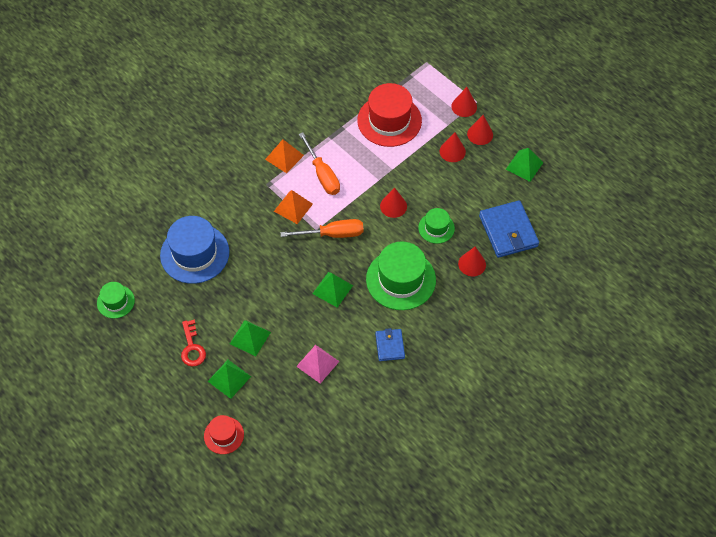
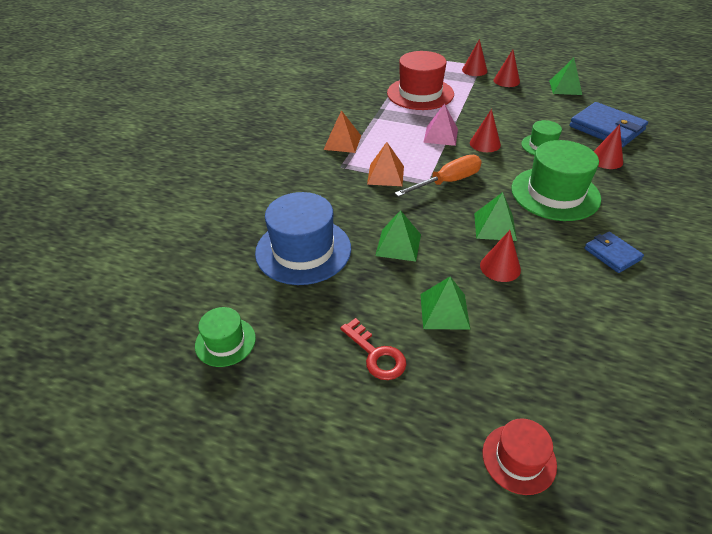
camera: 25 degrees left, 15 degrees down
green pyramid [208,360,251,399] -> green pyramid moved to [375,210,421,262]
pink pyramid [296,345,340,384] -> pink pyramid moved to [423,103,458,146]
orange screwdriver [299,132,340,195] -> none
red cone [440,132,466,162] -> red cone moved to [480,230,521,282]

